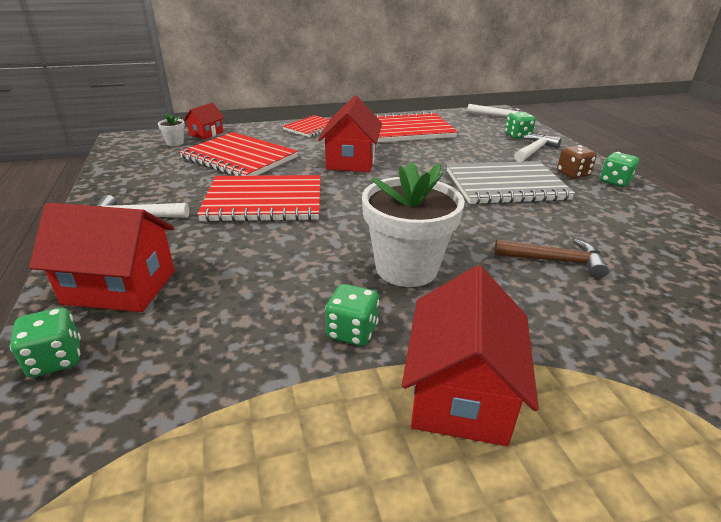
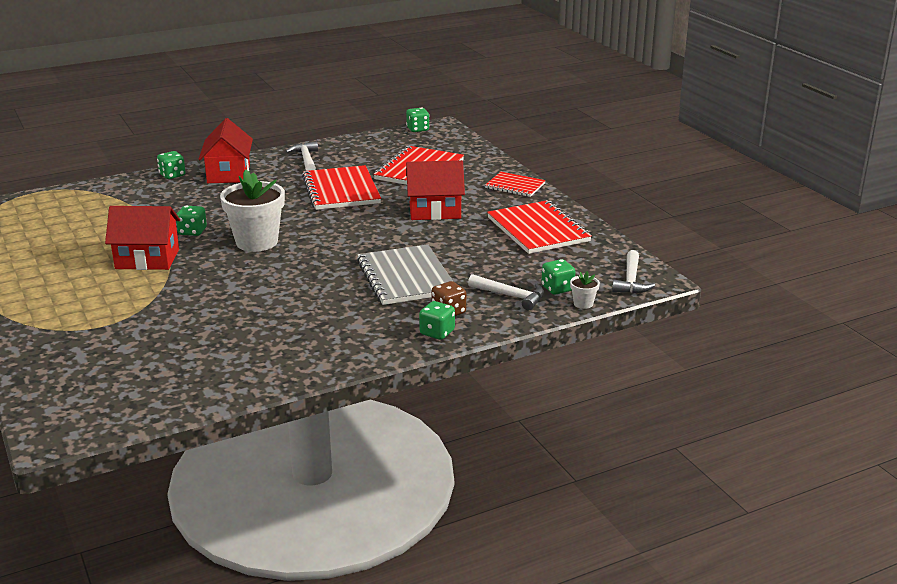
camera: 80 degrees right, 5 degrees down
white flower pot [158,113,185,146] -> white flower pot moved to [570,271,600,309]
red house [184,102,225,139] -> none
brown hammer [494,239,609,279] -> none
none -> green dice [406,107,430,132]

